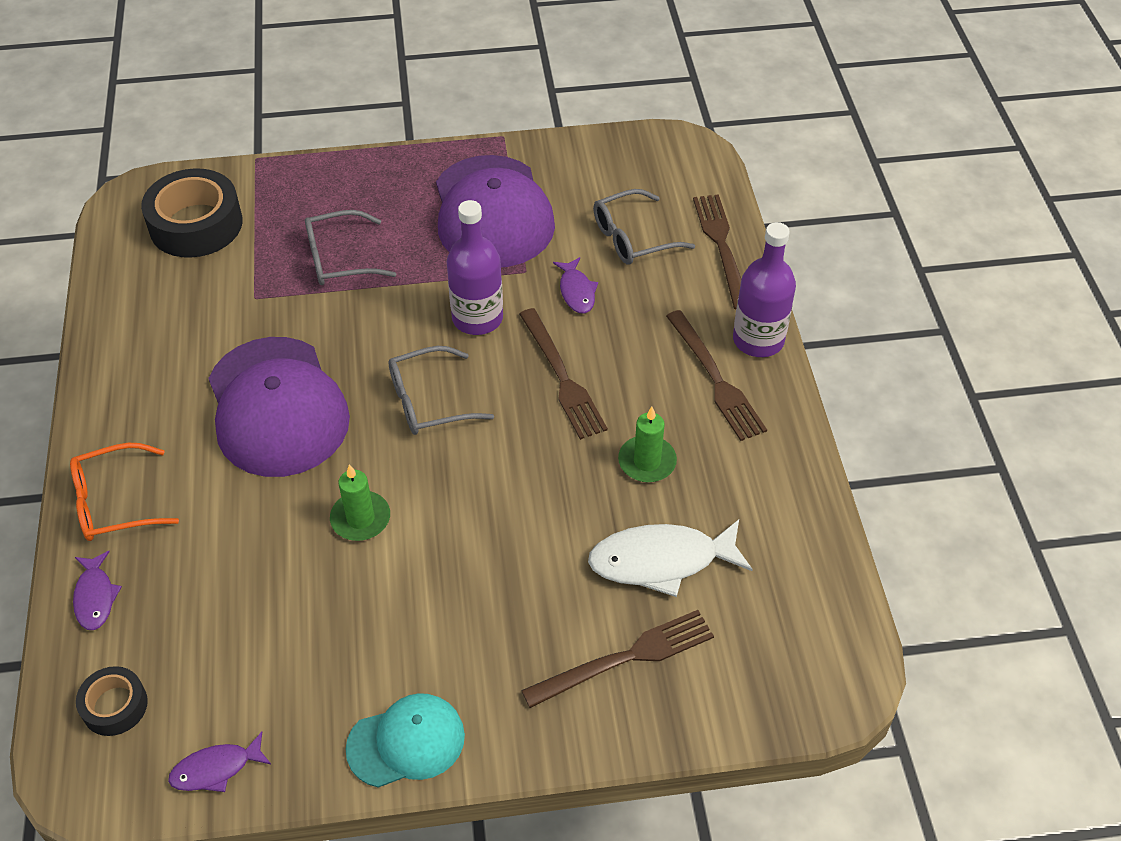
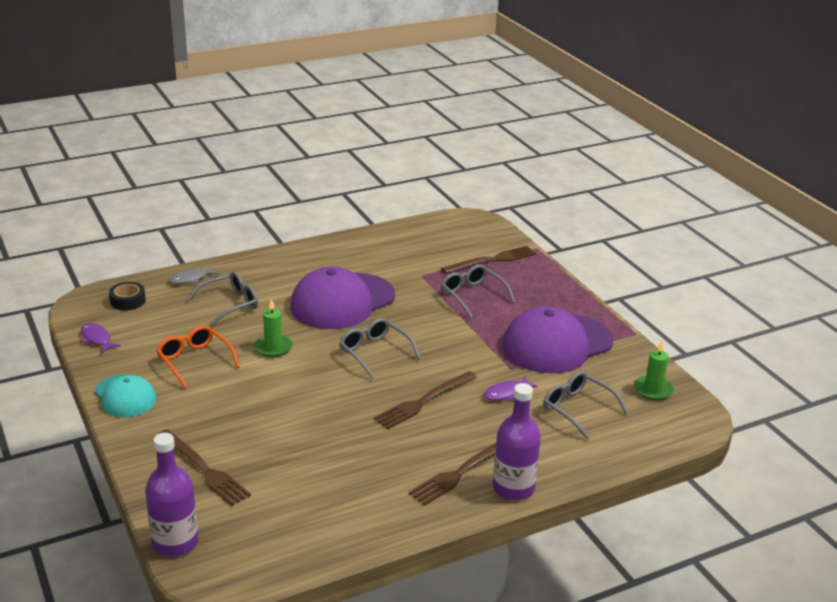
camera: 70 degrees right, 20 degrees down
orange glasses [70,443,179,541] -> orange glasses moved to [156,325,240,388]
purple fish [73,551,122,630] -> grey fish [169,265,220,284]
black tape [141,168,243,258] -> none
purple bottle [447,200,503,335] -> purple bottle moved to [145,433,198,556]
white fish [588,519,753,597] -> none
green candle [618,407,677,482] -> green candle moved to [634,341,674,400]
brown fork [693,194,741,310] -> brown fork moved to [441,246,536,274]
none -> grey glasses [186,271,258,327]

